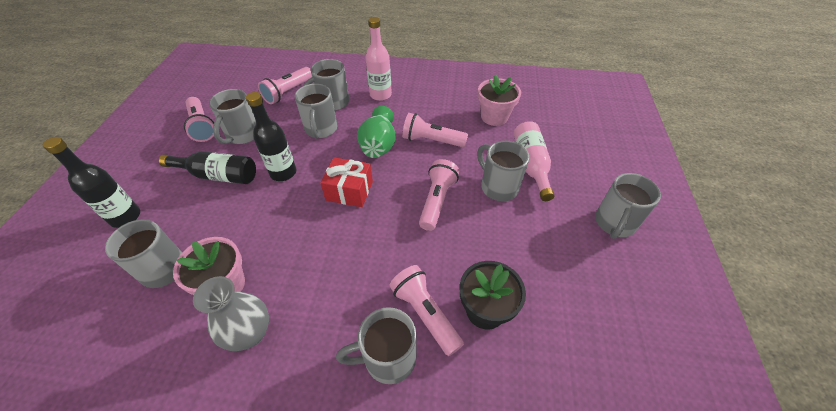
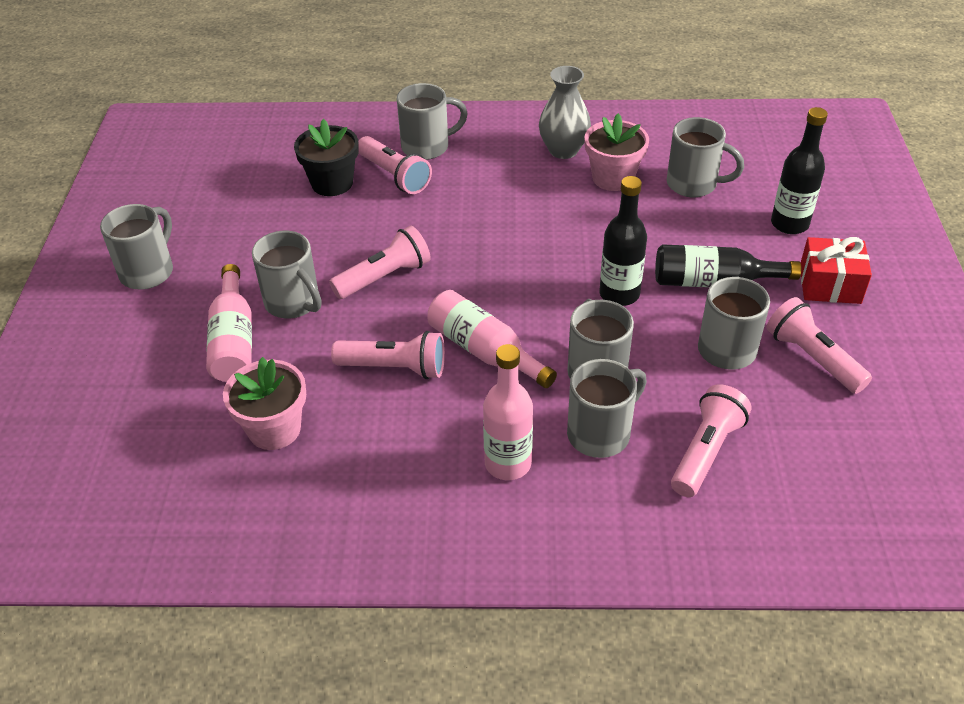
camera: 175 degrees right, 5 degrees down
red gift [320,157,373,207] -> red gift moved to [801,237,872,304]
green vase [357,106,396,158] -> pink bottle [427,290,557,388]
pink flashlight [419,159,459,231] -> pink flashlight turned 135 degrees counterclockwise [329,225,431,299]

